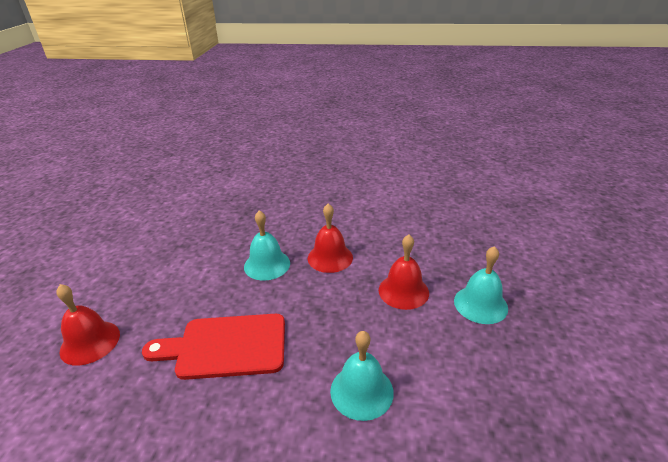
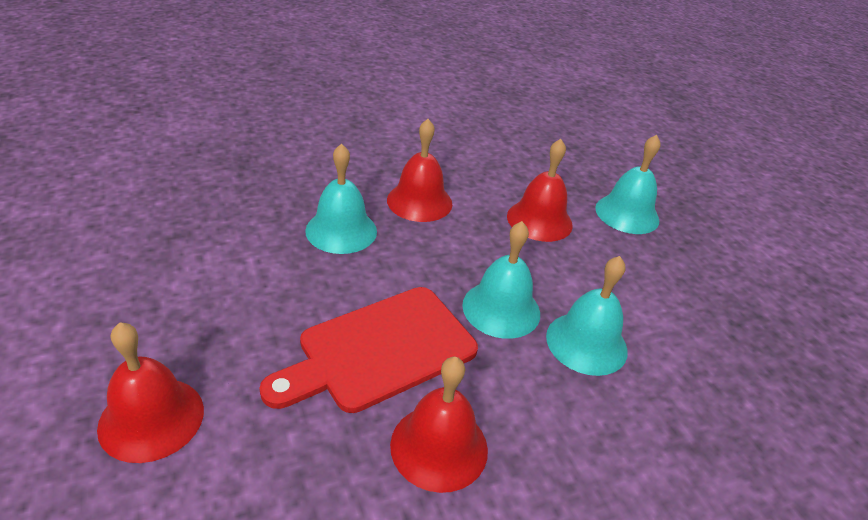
camera: 35 degrees left, 5 degrees up
none -> red bell [390,357,488,493]
none -> turquoise bell [462,221,540,339]

